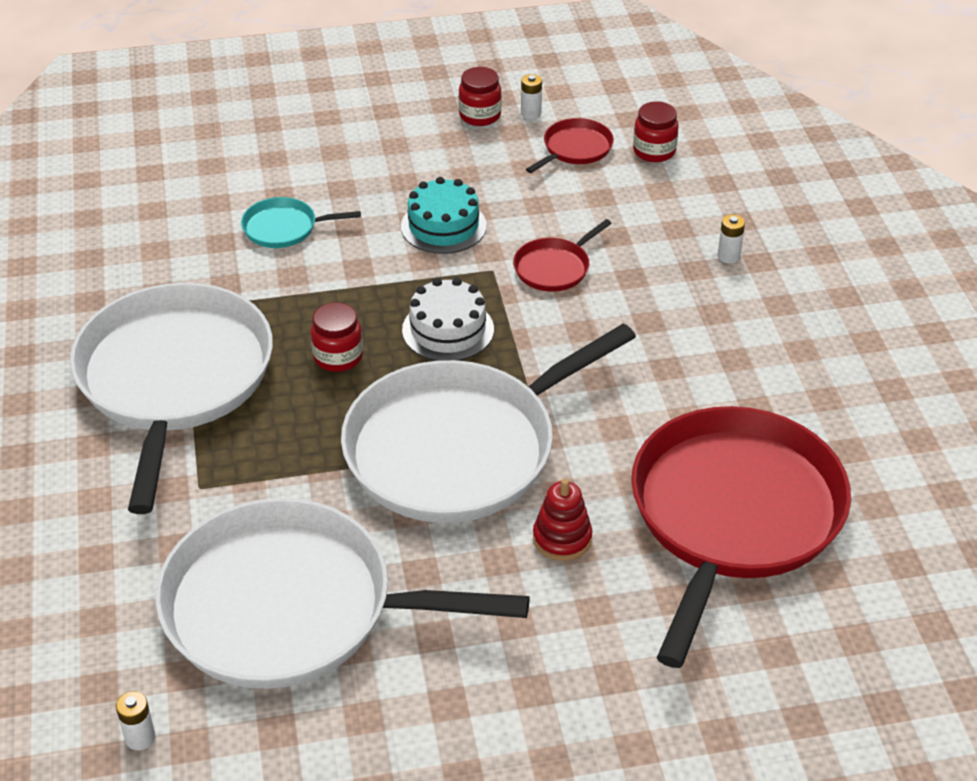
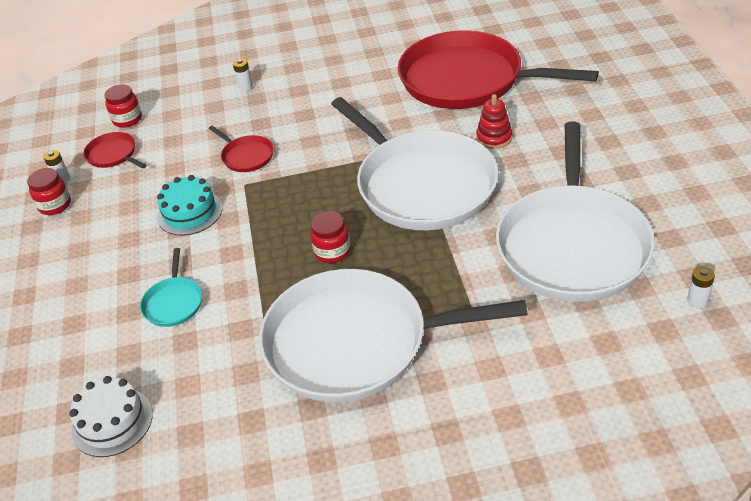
camera: 85 degrees left, 0 degrees up
white cake [402,278,494,361] -> white cake moved to [69,376,153,457]

